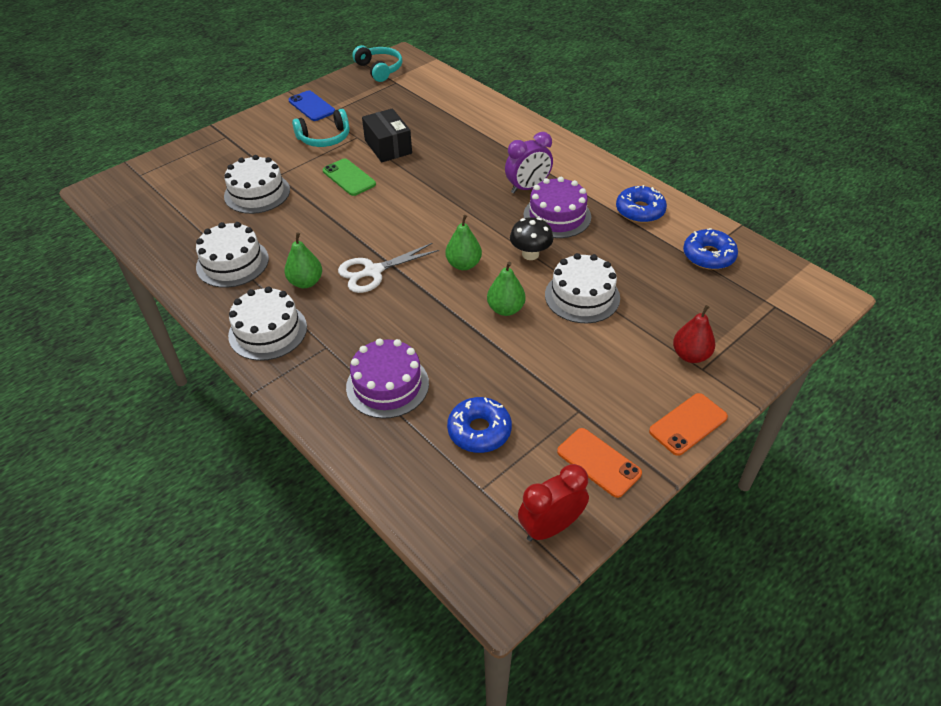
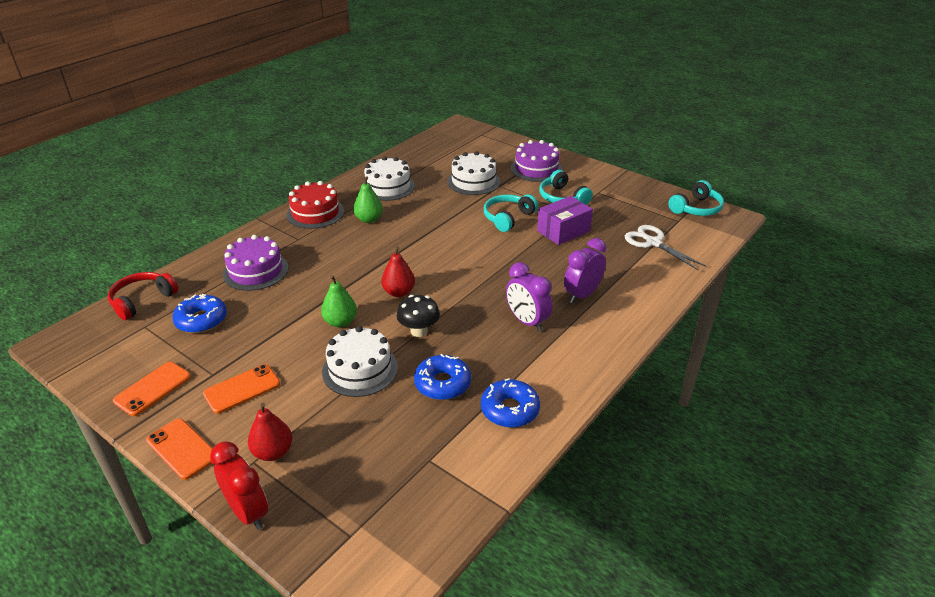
camera: 80 degrees right, 10 degrees down
white cake [228,286,307,361] -> red cake [286,181,344,229]
blue phone [288,90,335,121] -> none
green phone [323,158,376,196] -> turquoise headphones [484,194,538,232]
white scissors [338,243,439,293] -> white scissors moved to [625,225,707,271]
black box [362,108,412,162] -> purple box [537,196,593,245]
green pear [445,215,482,270] -> red pear [381,246,415,297]
red clock [518,464,589,541] -> red clock moved to [210,442,268,530]
purple cake [523,177,591,238] -> purple cake moved to [511,140,563,182]
blue donut [683,228,738,270] -> blue donut moved to [414,354,471,400]
none -> red headphones [108,272,178,320]
none -> orange phone [203,364,280,414]
none -> purple clock [564,238,606,303]

